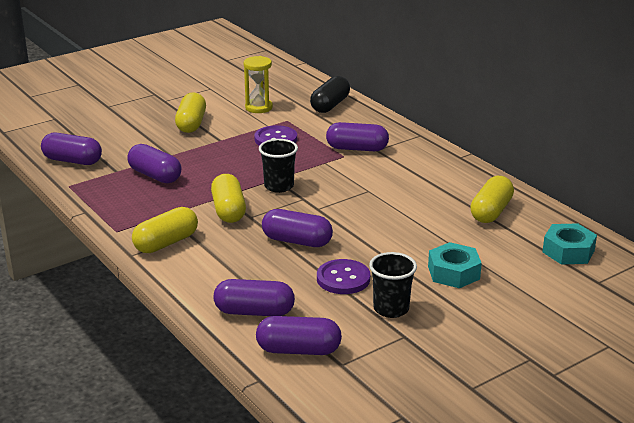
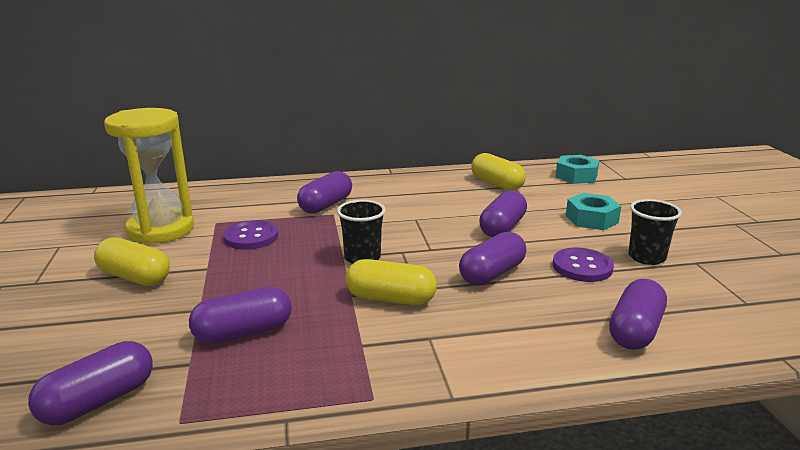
camera: 65 degrees left, 5 degrees down
yellow capsule [132,207,198,253] -> none
yellow hourglass [243,56,273,113] -> yellow hourglass [104,108,194,245], size x1.81
purple capsule [256,316,342,355] -> purple capsule moved to [479,190,527,237]
black capsule [310,76,350,113] -> none

